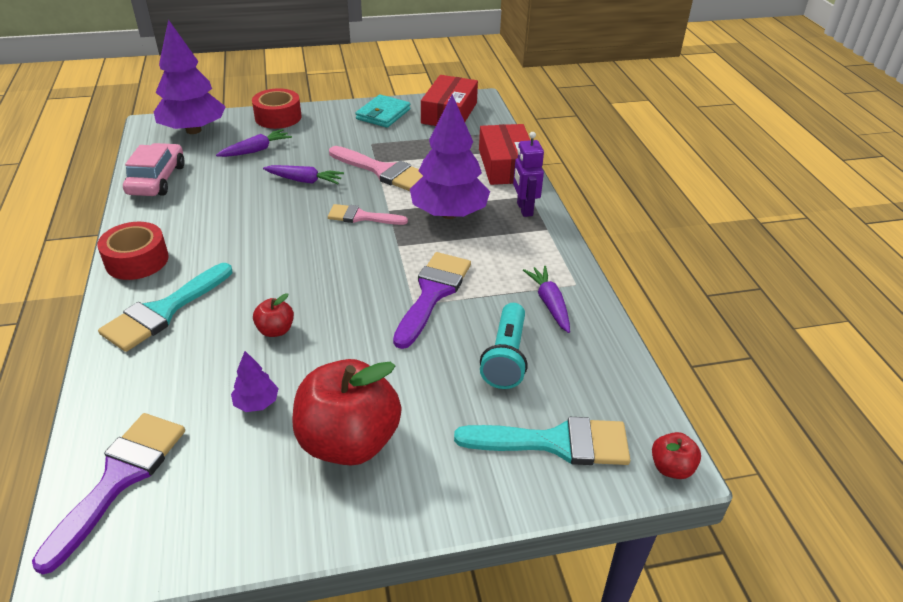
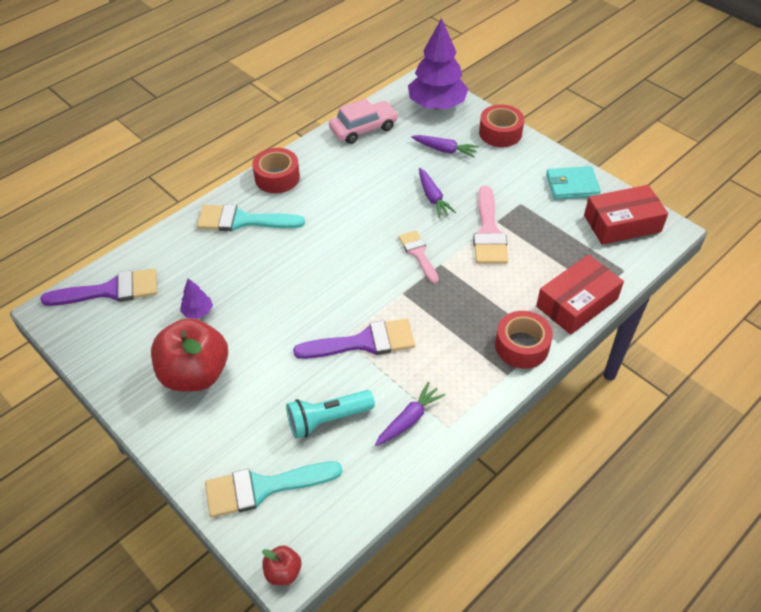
camera: 60 degrees right, 10 degrees up
red apple [253,293,294,337] -> none
purple tree [410,94,490,219] -> none
turquoise brush [454,417,630,465] -> turquoise brush turned 105 degrees clockwise [205,462,342,518]
purple robot [513,132,544,217] -> red tape [495,311,553,368]

